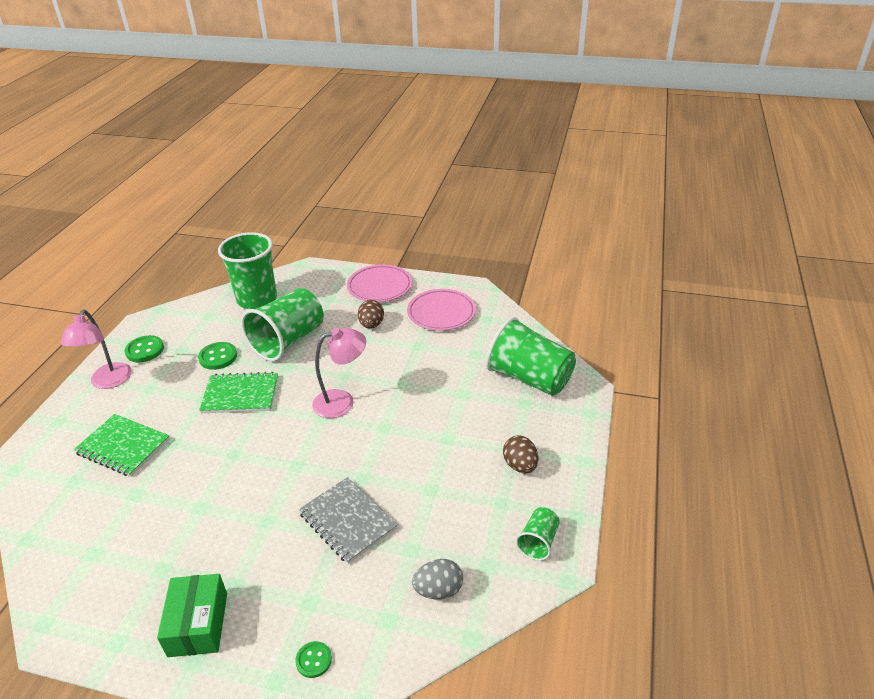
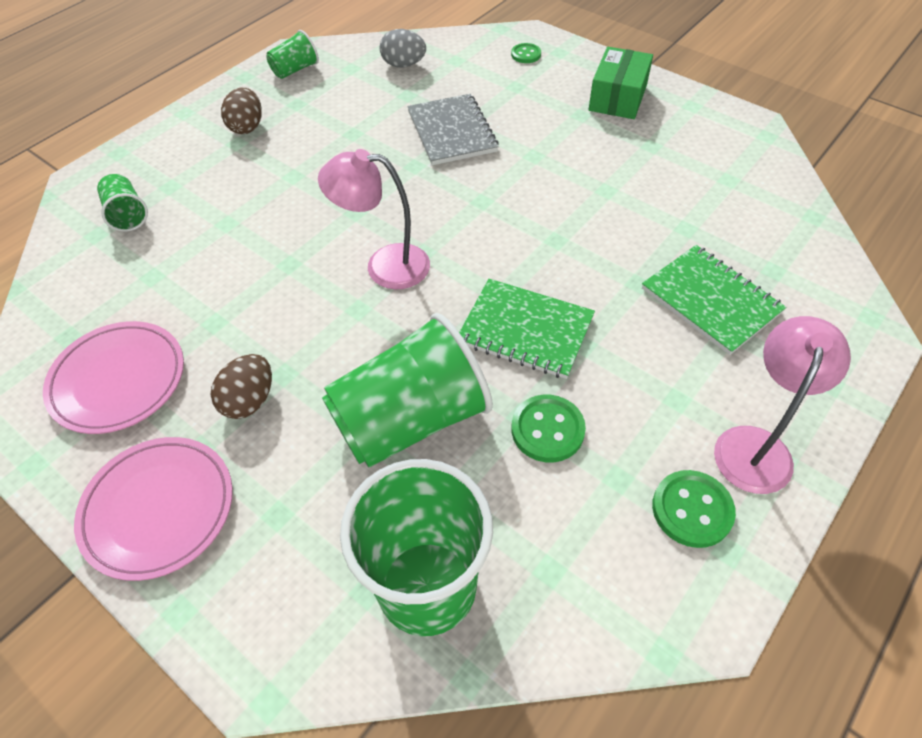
camera: 155 degrees left, 15 degrees up
green cup [486,317,576,396] -> green cup [97,174,148,232], size x0.48

